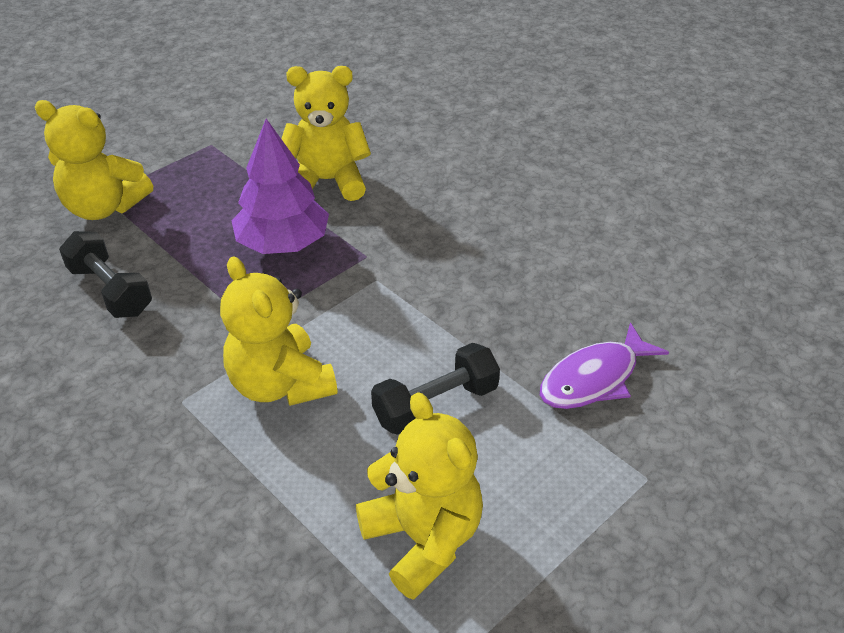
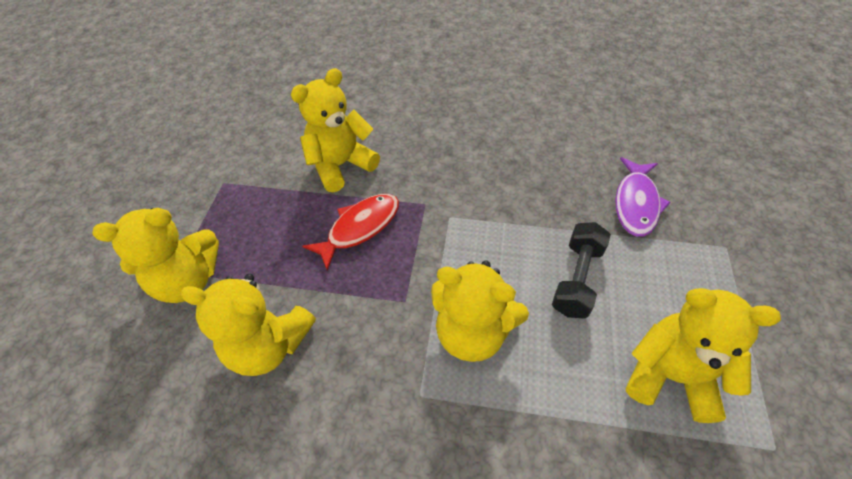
camera: 35 degrees left, 10 degrees up
black dumbbell [59,231,152,318] -> yellow teddy bear [180,274,316,376]
purple tree [231,119,329,254] -> red fish [302,194,399,271]

